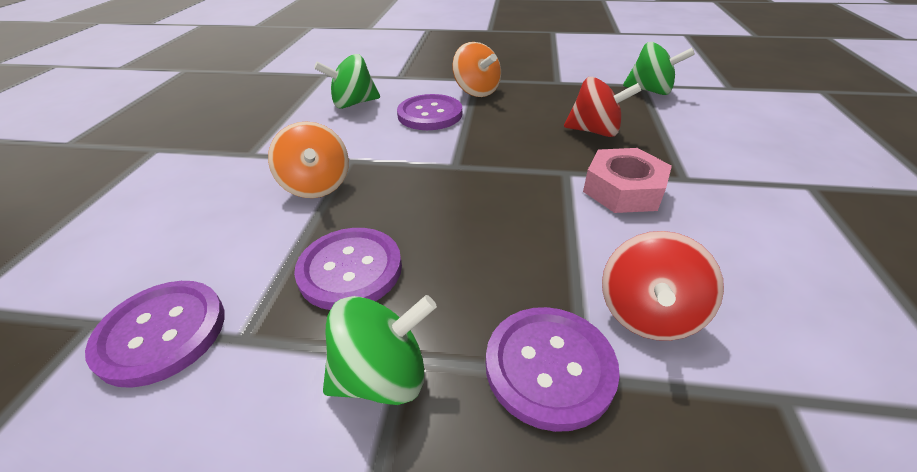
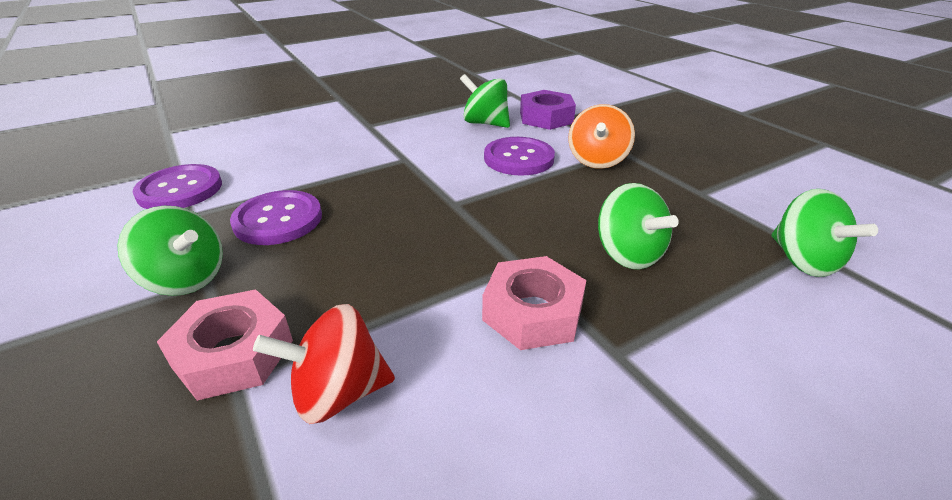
camera: 50 degrees right, 5 degrees down
orange spinning top [268,121,349,198] -> none
purple button [486,307,620,432] -> pink nut [157,289,293,401]
red spinning top [564,77,642,137] -> green spinning top [598,183,679,269]
none -> purple nut [520,90,576,130]

